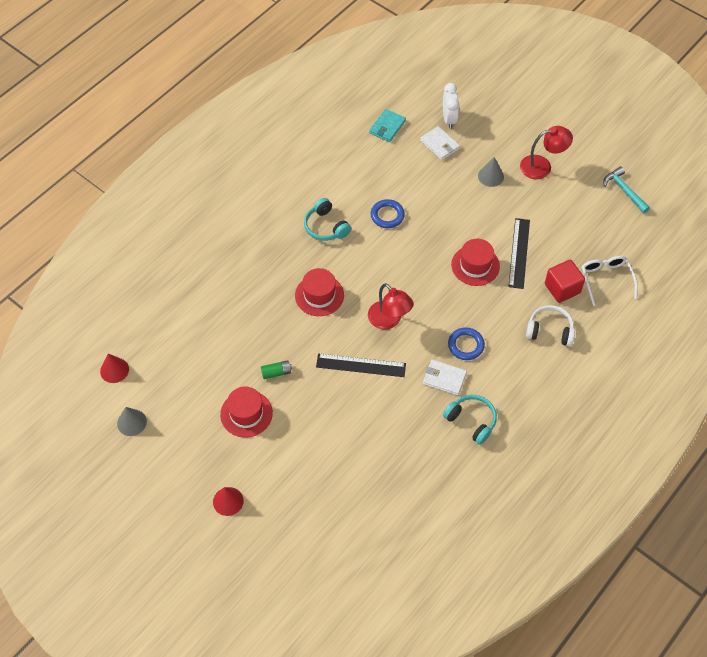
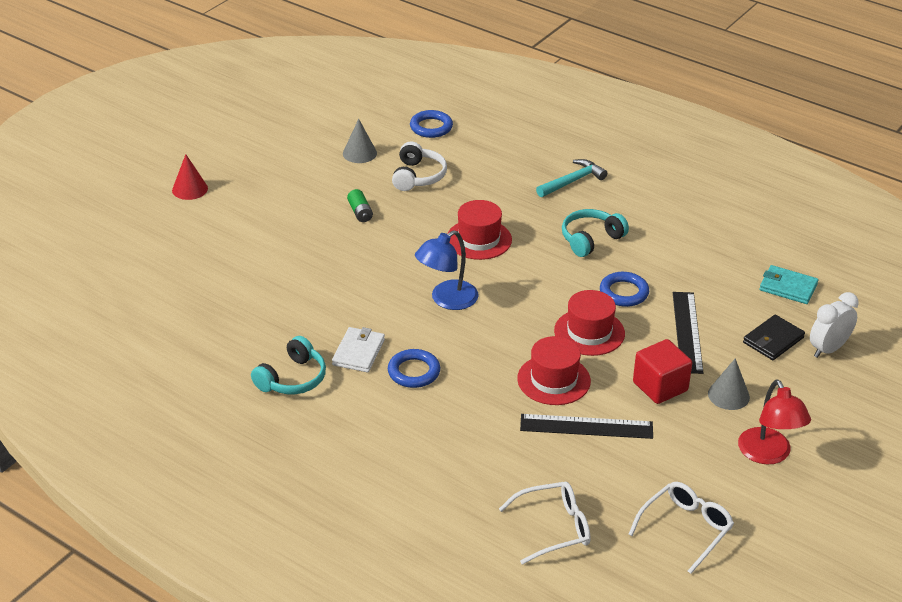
camera: 85 degrees right, 20 degrees down
red cone [100,354,129,383] -> none
grey cone [117,407,147,436] -> grey cone moved to [343,119,377,163]
red hat [220,387,273,438] -> red hat moved to [554,290,625,356]
black ruler [316,354,406,377] -> black ruler moved to [673,292,704,374]
red lamp [368,283,413,329] -> blue lamp [415,230,479,310]
white wallet [420,126,460,160] -> black wallet [743,315,805,360]
white clock [443,83,459,129] -> white clock turned 150 degrees clockwise [810,292,859,358]
white headphones [526,305,575,347] -> white headphones moved to [392,142,447,191]
red cube [545,260,585,303] -> red cube moved to [633,339,692,404]
turquoise hammer [603,166,650,213] -> turquoise hammer moved to [536,159,607,197]
none -> blue ring [410,110,453,138]
none -> white glasses [628,482,734,574]

